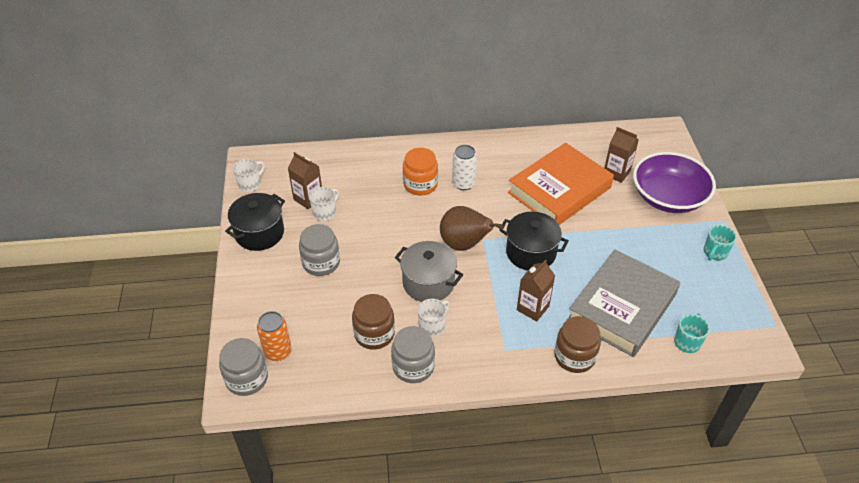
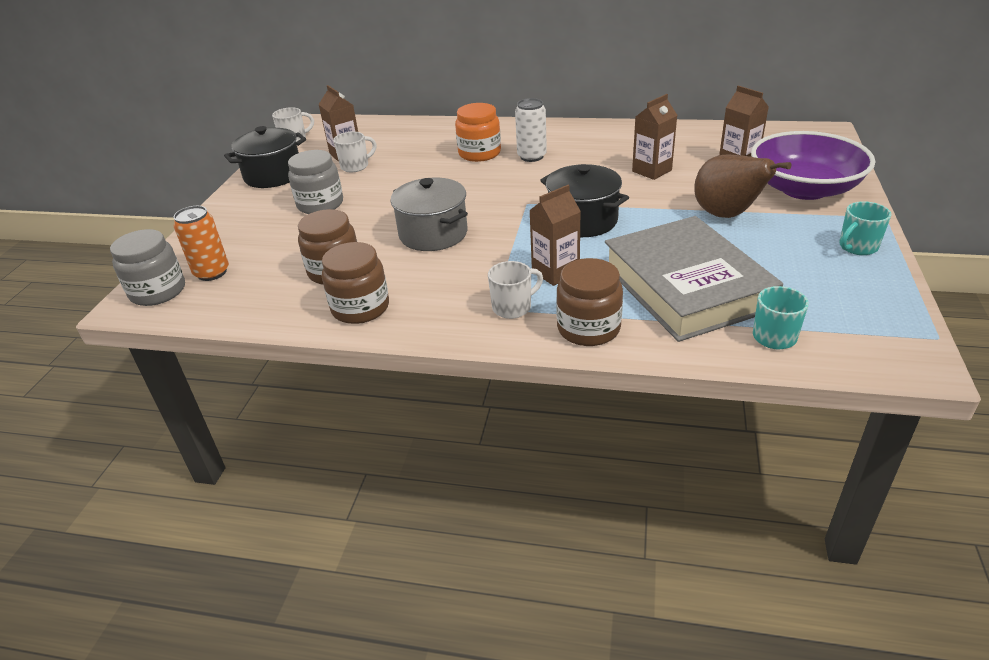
camera: 20 degrees right, 10 degrees down
grey jar [391,326,435,383] -> brown jar [322,242,389,324]
white mug [418,299,450,337] -> white mug moved to [488,261,543,319]
brown pear [440,206,503,251] -> brown pear moved to [694,154,792,218]
orange book [508,143,614,225] -> brown carton [632,94,678,180]
grey book [567,249,680,357] -> grey book turned 75 degrees counterclockwise [605,216,783,342]

